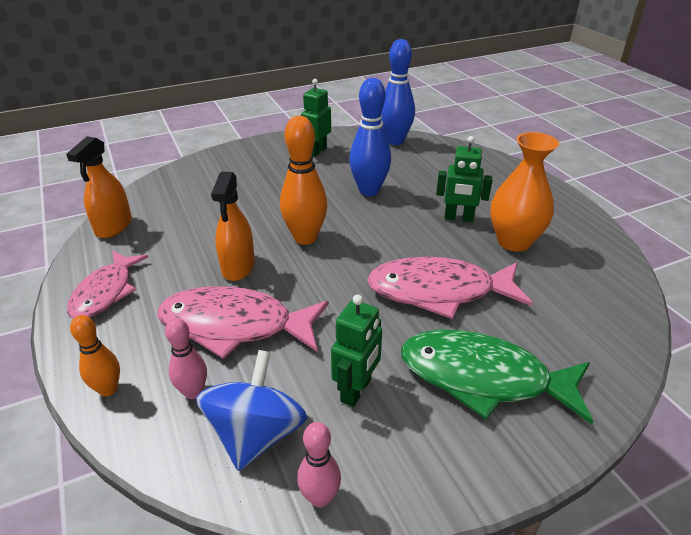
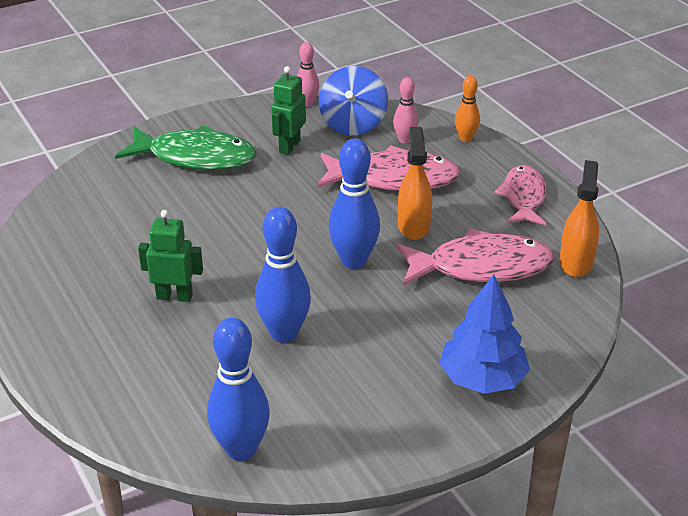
camera: 175 degrees right, 0 degrees up
orange bowling pin [280,116,327,245] -> blue bowling pin [328,138,380,269]
green robot [301,79,331,157] -> none
pink fish [367,257,533,319] -> pink fish moved to [396,228,554,286]
orange vase [490,132,559,252] -> none
none -> blue tree [439,274,530,394]

